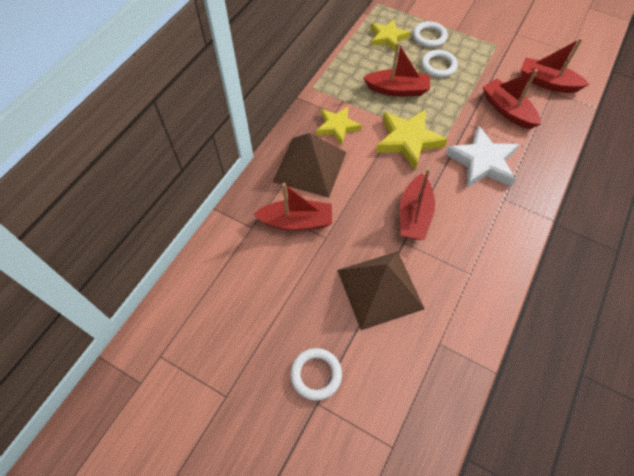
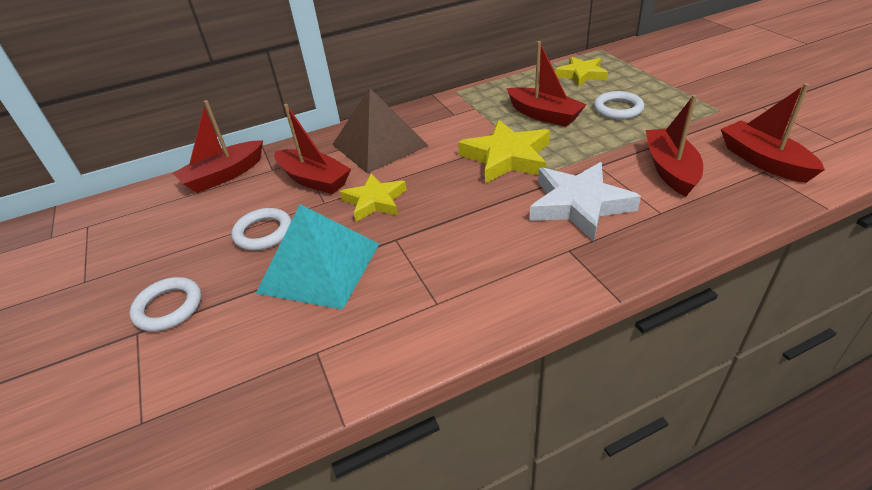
camera: 40 degrees right, 20 degrees down
yellow star [316,106,362,145] -> yellow star moved to [340,173,407,222]
brown pyramid [337,251,425,330] -> turquoise pyramid [256,204,379,310]
red boat [400,168,435,240] -> red boat moved to [173,100,263,193]
white ring [413,21,448,47] -> white ring moved to [231,208,292,251]

